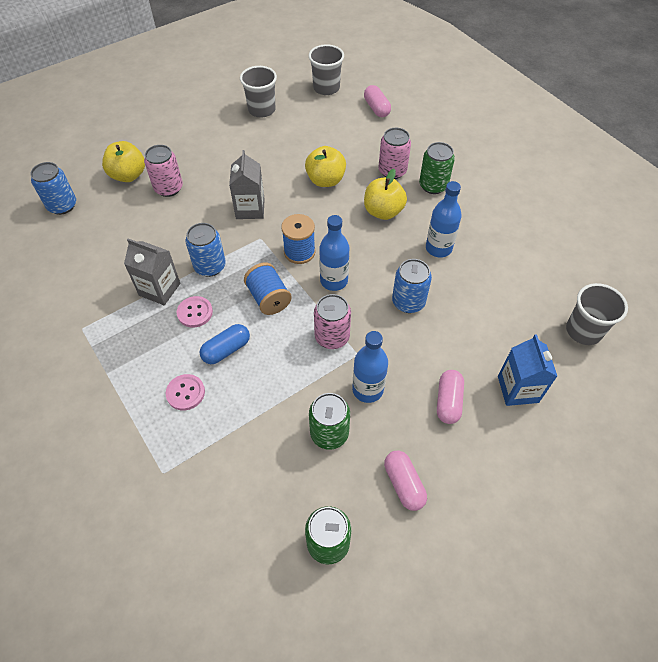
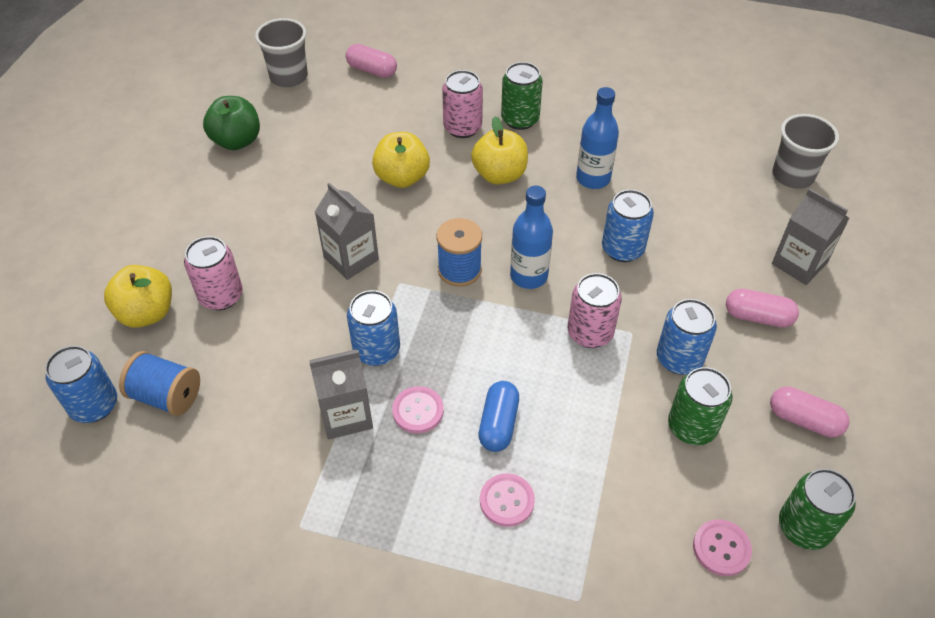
camera: 40 degrees left, 5 degrees down
grey cup [240,66,277,118] -> green apple [203,96,260,150]
blue spool [244,263,292,315] -> blue spool moved to [119,351,200,416]
blue bottle [352,331,388,403] -> blue can [657,299,717,375]
pink capsule [437,370,464,424] -> pink capsule turned 45 degrees counterclockwise [726,289,799,328]
blue carton [498,334,558,406] -> grey carton [772,188,849,285]
none -> pink button [693,520,752,576]

